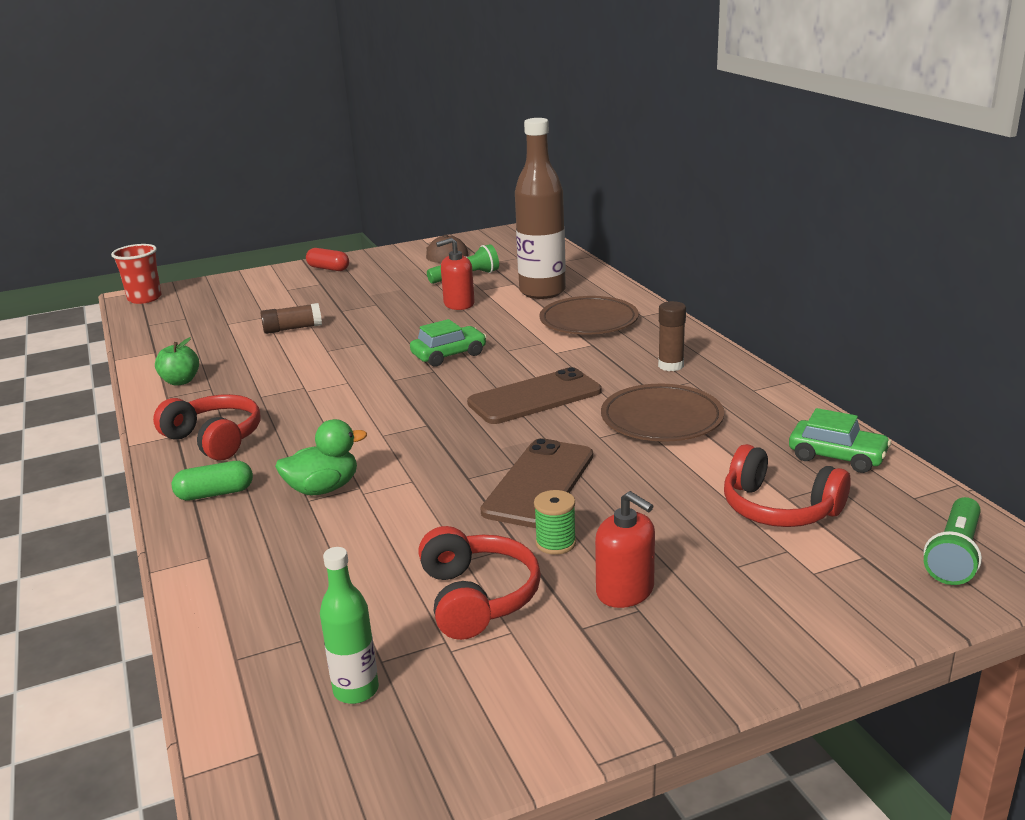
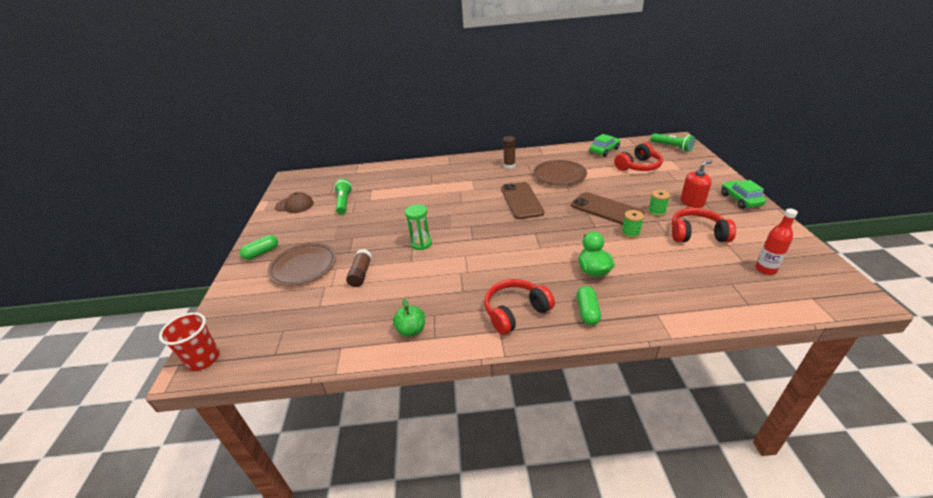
camera: 70 degrees left, 10 degrees up
red capsule [306,248,349,271] -> green capsule [240,235,278,260]
green bottle [320,547,379,704] -> red bottle [755,209,798,275]
green car [410,319,487,367] -> green car moved to [721,180,766,209]
red soap dispenser [436,238,475,310] -> none
brown bottle [515,118,566,299] -> none
brown plate [539,296,639,335] -> brown plate moved to [268,243,336,286]
none -> green hourglass [405,204,432,250]
none -> green spool [622,210,644,238]

